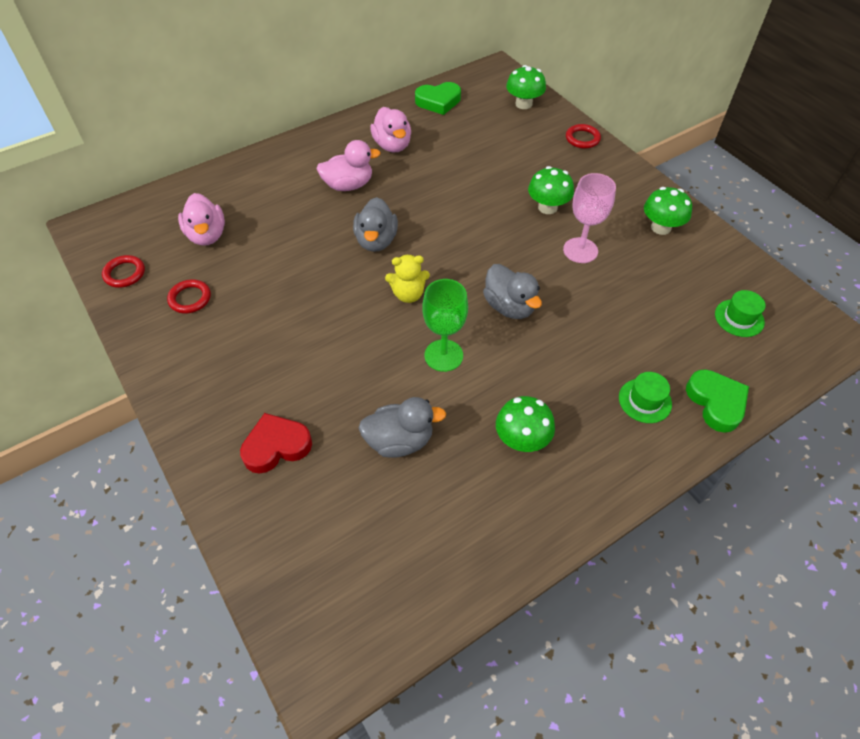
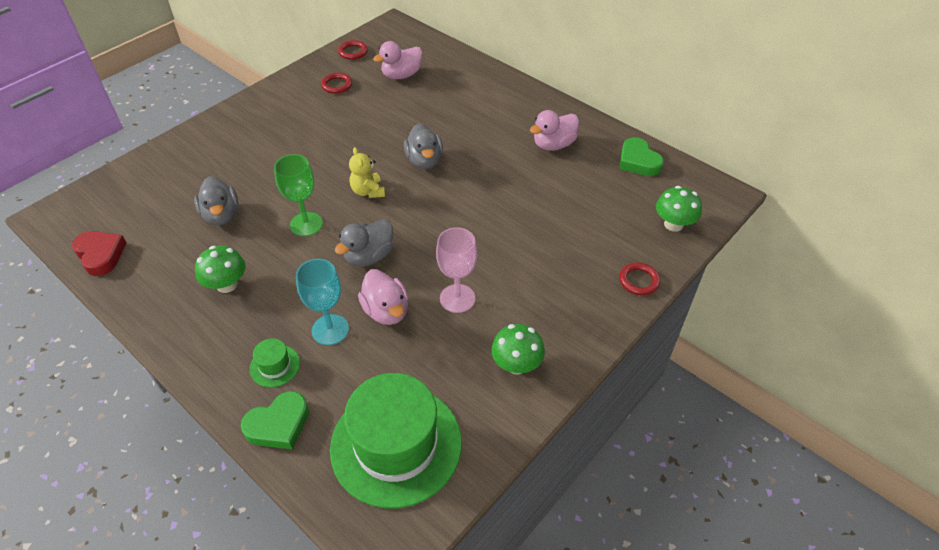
camera: 75 degrees right, 5 degrees down
red heart [240,413,312,474] -> red heart moved to [72,231,126,276]
pink duck [316,140,381,191] -> pink duck moved to [358,269,408,325]
grey duck [353,197,398,252] -> grey duck turned 90 degrees counterclockwise [404,124,443,169]
green mushroom [528,166,574,214] -> none
green hat [715,290,765,337] -> green hat [330,373,462,508], size x2.44
none -> turquoise goblet [296,259,349,345]

